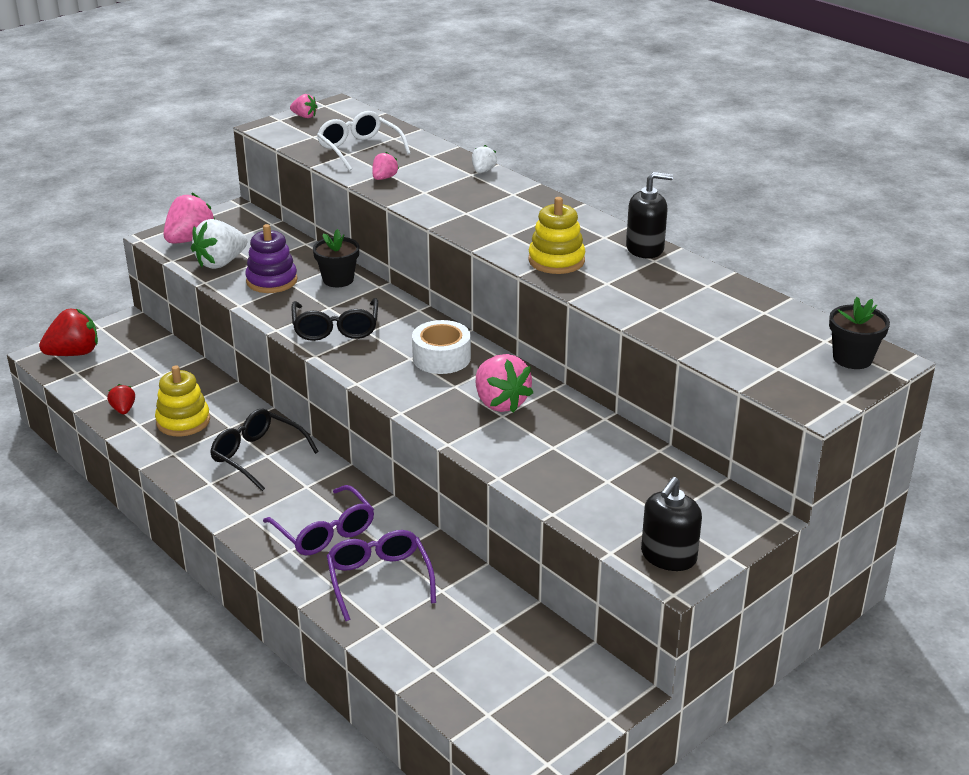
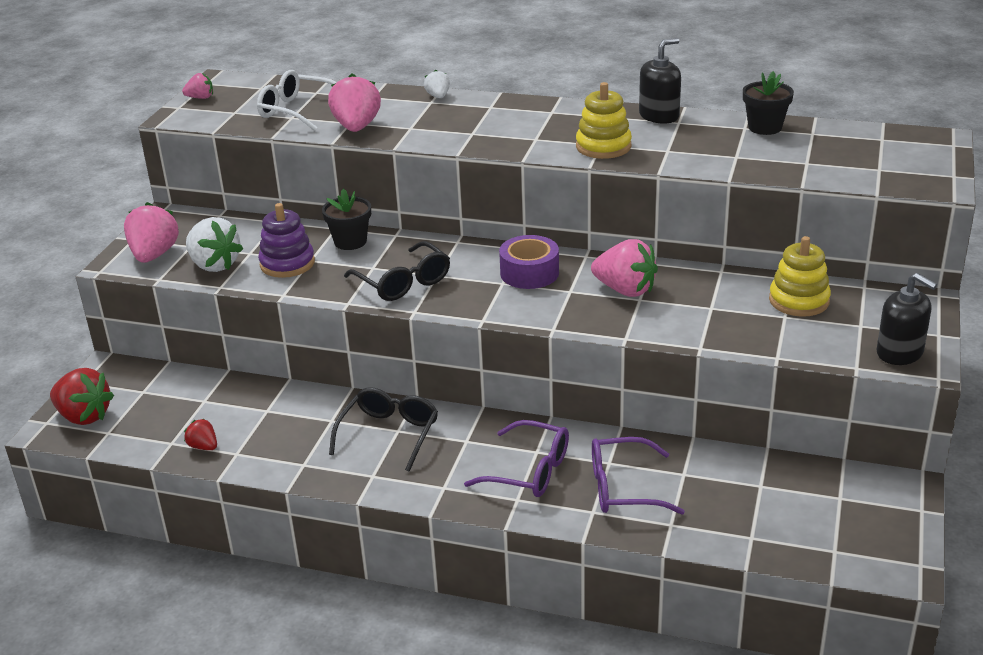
camera: 30 degrees left, 0 degrees up
red strawberry [39,308,98,356] -> red strawberry turned 90 degrees clockwise [50,368,114,425]
yellow stacking toy [155,365,210,436] -> yellow stacking toy moved to [769,236,831,317]
white strawberry [191,219,247,269] -> white strawberry turned 60 degrees counterclockwise [186,217,243,272]
black glasses [210,409,319,491] -> black glasses turned 105 degrees clockwise [329,387,438,472]
purple glasses [327,530,436,621] -> purple glasses turned 45 degrees counterclockwise [592,437,685,515]
pink strawberry [372,152,399,180] -> pink strawberry [328,74,381,132], size x1.91
white tape [412,320,471,374] -> purple tape [499,235,559,289]
black soap dispenser [641,477,702,571] -> black soap dispenser turned 45 degrees counterclockwise [876,273,937,365]
black flower pot [829,297,890,369] -> black flower pot moved to [743,71,794,135]

